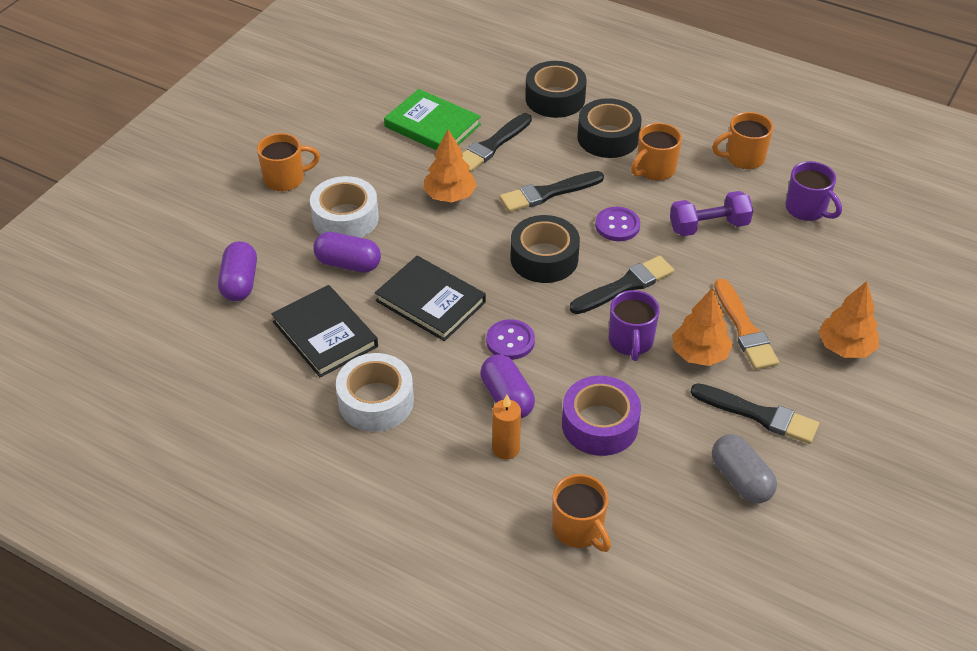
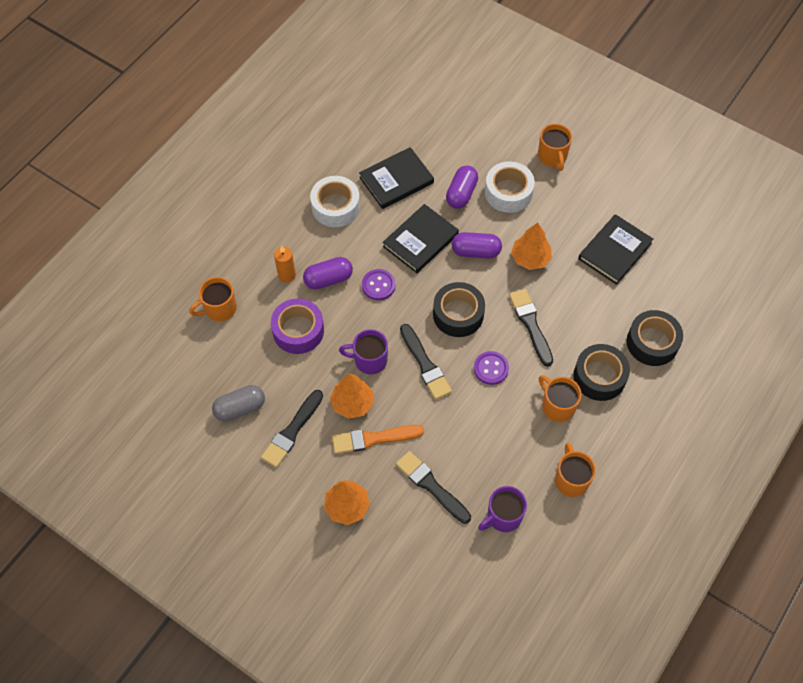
camera: 95 degrees right, 15 degrees up
purple capsule [218,241,257,301] -> purple capsule moved to [452,232,502,258]
green book [384,89,481,150] -> black book [578,214,654,285]
black brush [462,113,532,173] -> black brush moved to [396,451,471,524]
purple dumbbell [670,191,753,236] -> none

